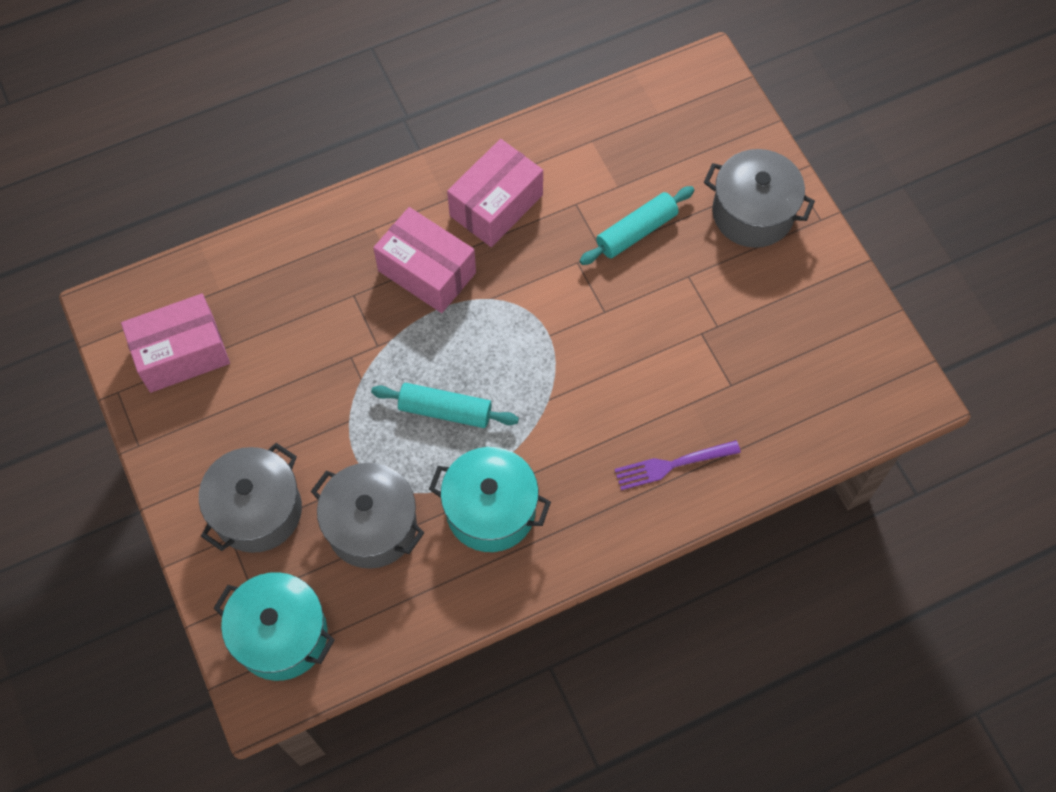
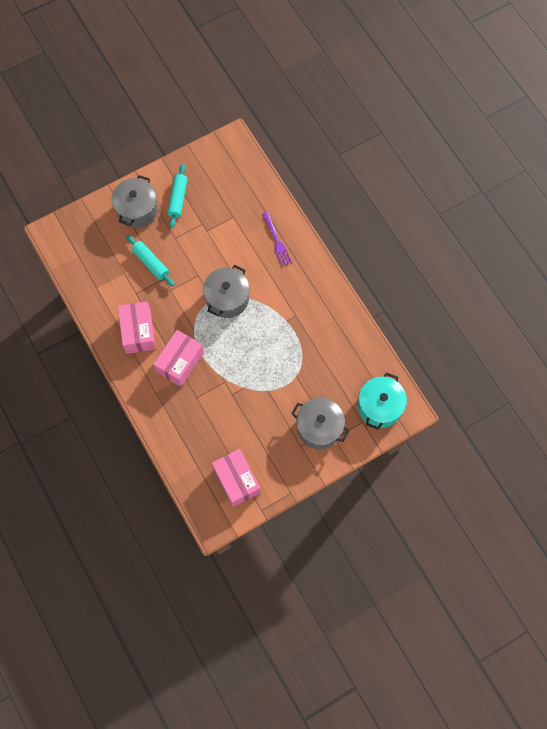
camera: 95 degrees left, 5 degrees up
grey pot [311,463,424,569] -> grey pot moved to [203,265,250,318]
turquoise rolling pin [371,383,519,428] -> turquoise rolling pin moved to [167,164,187,228]
turquoise pot [429,447,551,552] -> none
pink box [447,139,543,247] -> pink box turned 45 degrees clockwise [118,301,156,354]

